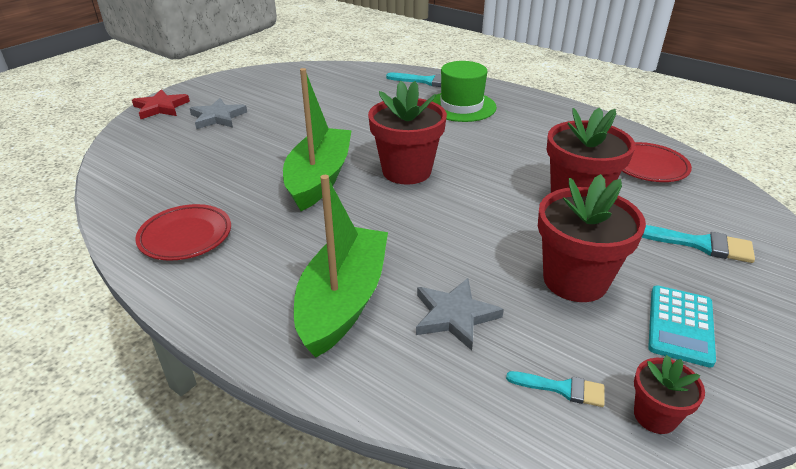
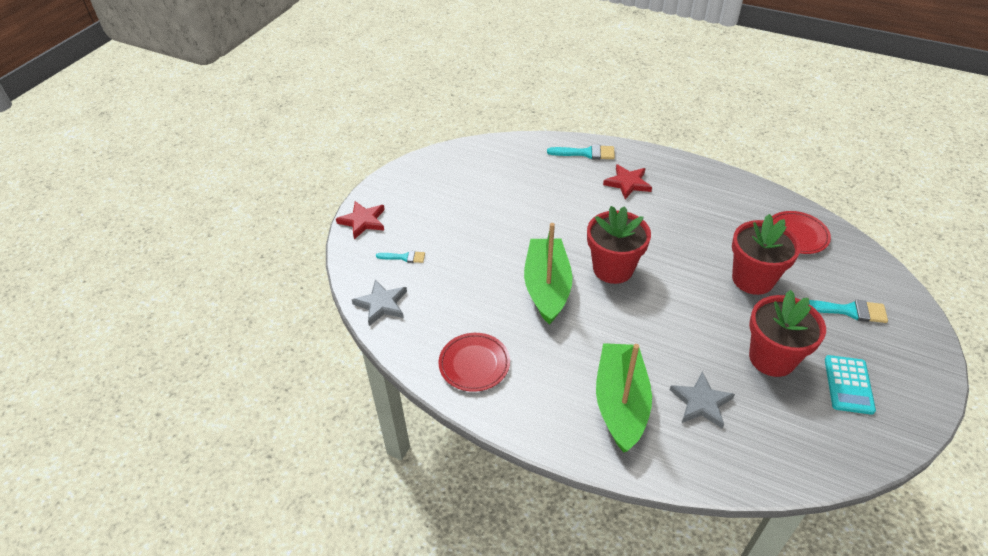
camera: 10 degrees left, 10 degrees up
grey star [189,98,247,129] -> grey star moved to [352,279,407,326]
green hat [432,61,497,122] -> red star [603,164,652,199]
turquoise brush [506,371,605,407] -> turquoise brush moved to [376,251,425,263]
red flower pot [634,355,705,434] -> none

